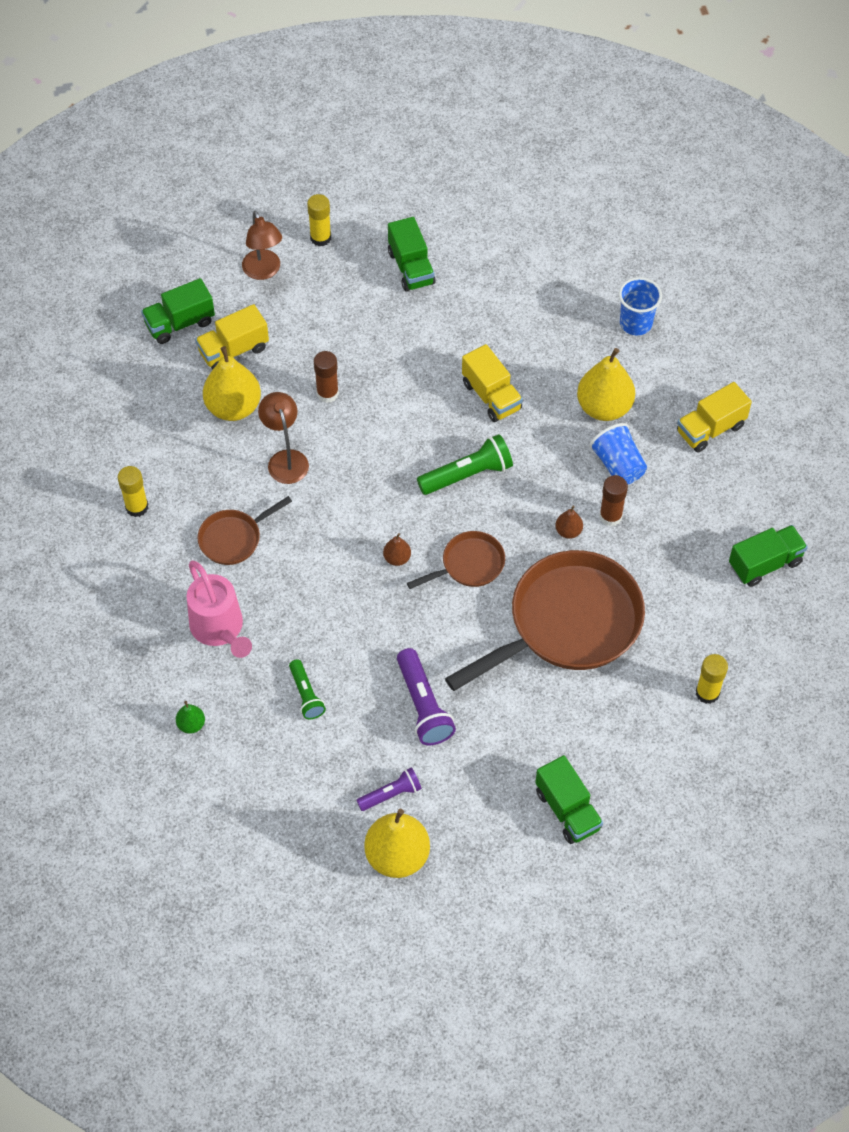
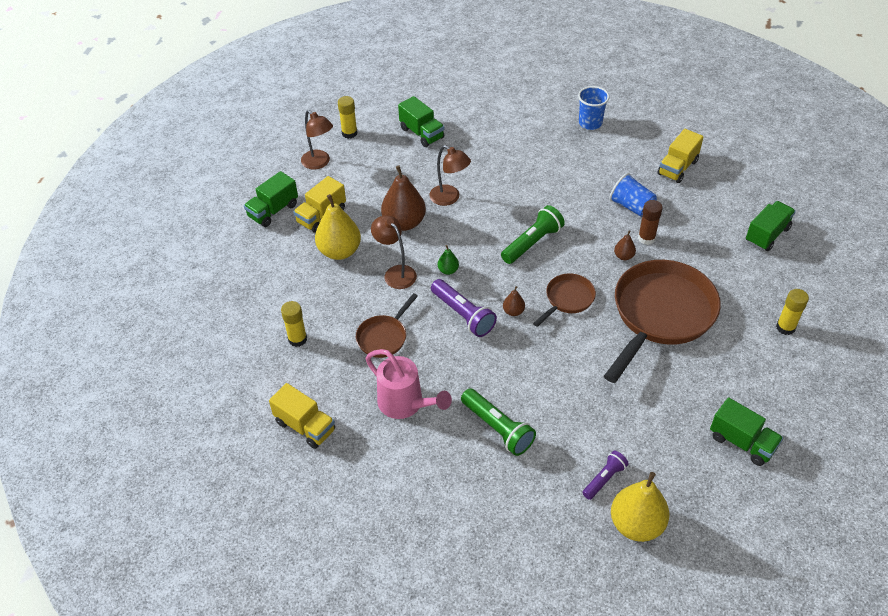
camera: 20 degrees left, 10 degrees down
green pear [176,701,205,734] -> green pear moved to [438,245,459,275]
green flashlight [289,659,326,719] -> green flashlight [461,388,536,456], size x1.60
brown glue stick [314,351,339,403] -> brown pear [381,165,426,231]
purple flashlight [397,648,456,745] -> purple flashlight moved to [431,279,497,337]
yellow truck [462,344,523,422] -> yellow truck moved to [269,383,335,449]
yellow pear [577,348,635,421] -> none
none -> brown lamp [429,145,471,206]

